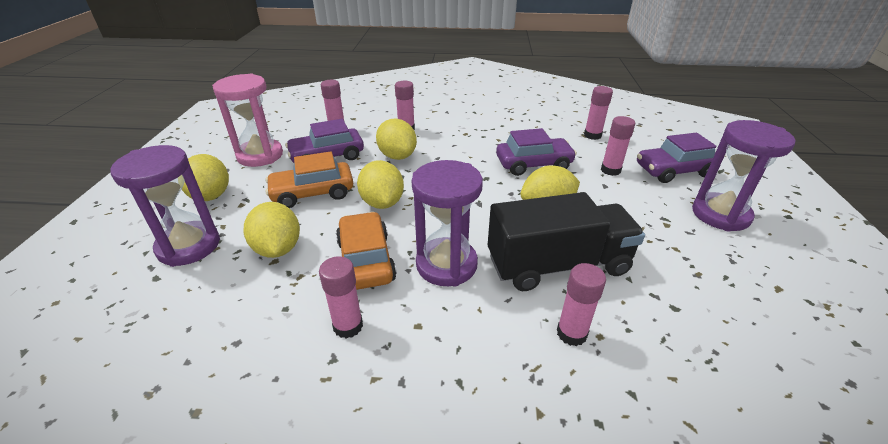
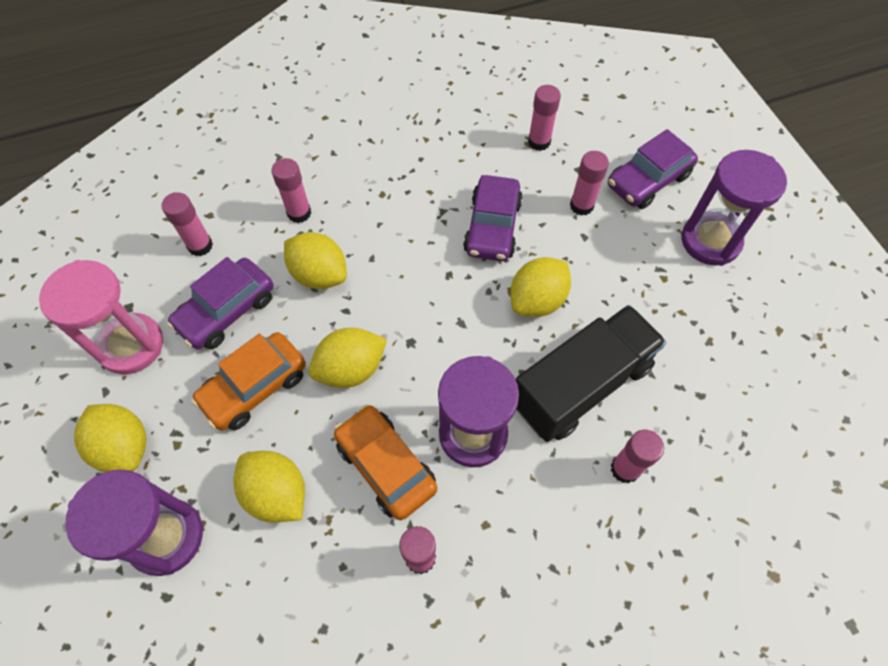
camera: 25 degrees left, 25 degrees up
yellow lemon [357,160,404,209] -> yellow lemon turned 75 degrees counterclockwise [308,328,387,388]
purple car [496,128,577,176] -> purple car turned 135 degrees clockwise [463,175,523,261]

